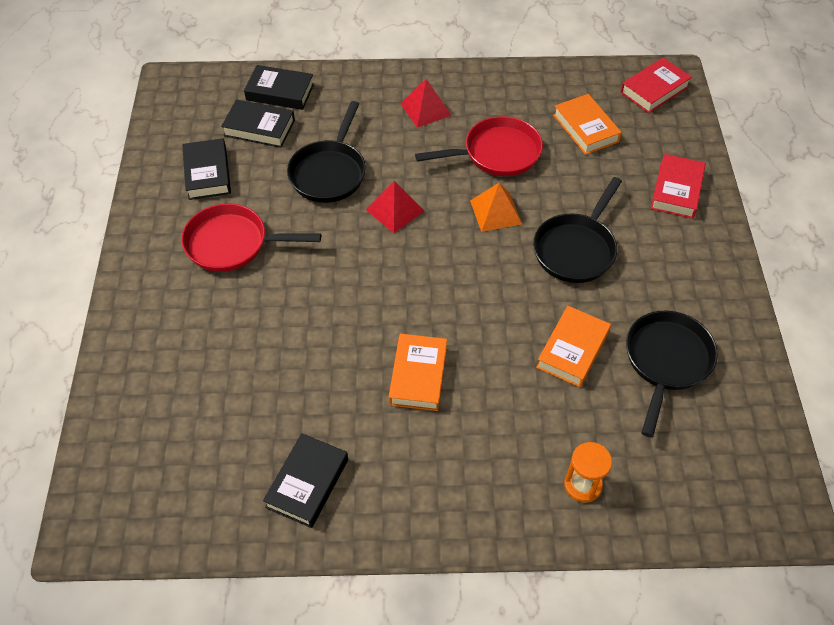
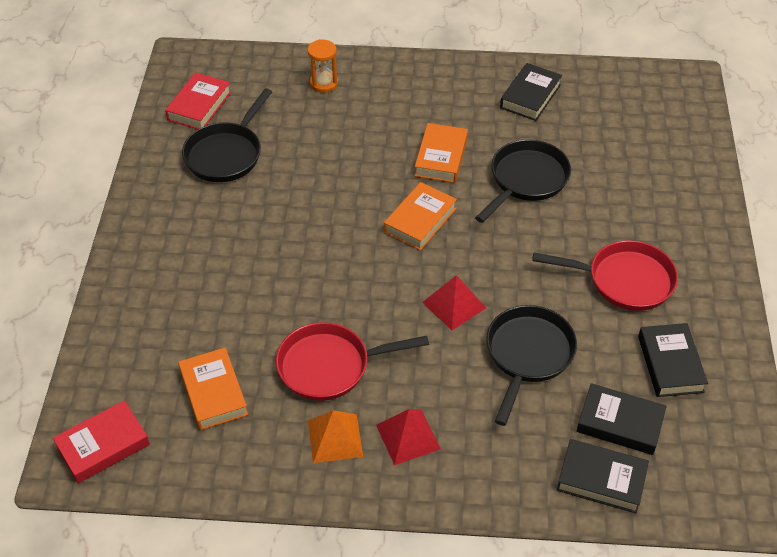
camera: 175 degrees left, 5 degrees down
orange pyramid [470,183,522,232] -> orange pyramid moved to [308,410,363,463]
black pan [533,177,622,283] -> black pan moved to [475,139,571,223]
orange book [536,306,611,387] -> orange book moved to [384,182,457,251]
red book [651,154,706,219] -> red book moved to [165,72,231,129]

